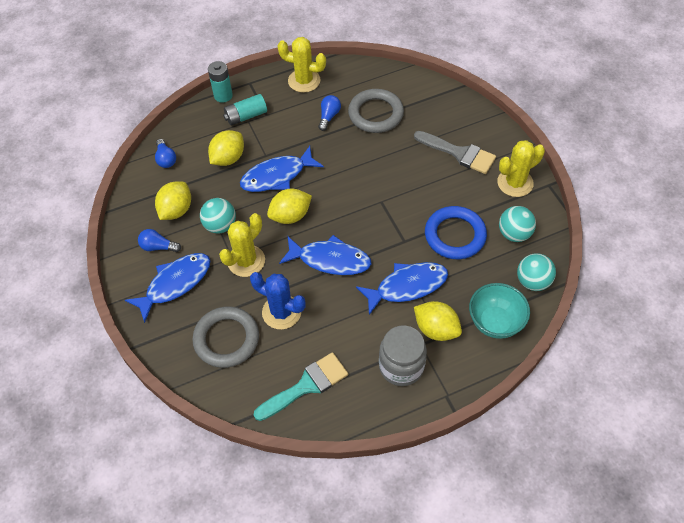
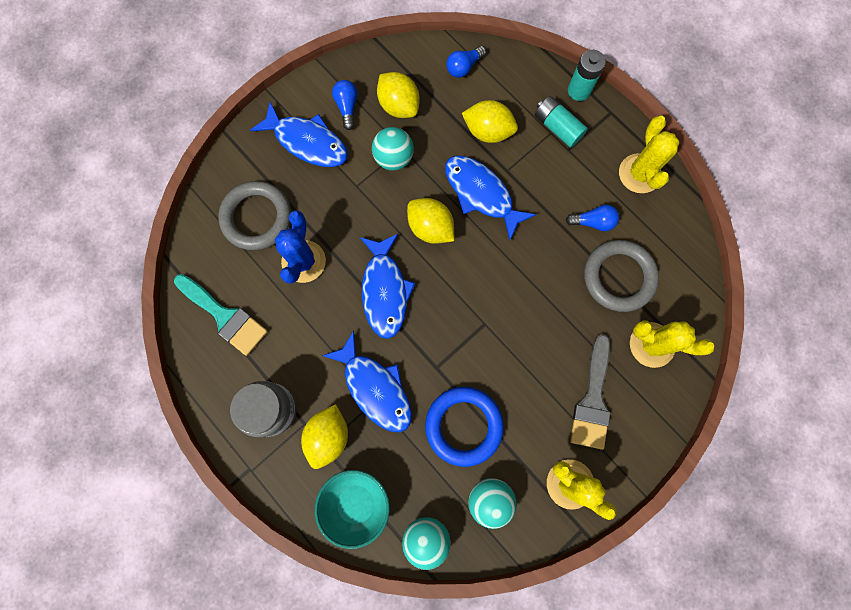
camera: 70 degrees right, 20 degrees up
yellow lemon [155,181,191,220] -> yellow lemon turned 45 degrees clockwise [377,72,420,118]
yellow cactus [219,213,265,277] -> yellow cactus moved to [630,321,715,368]

